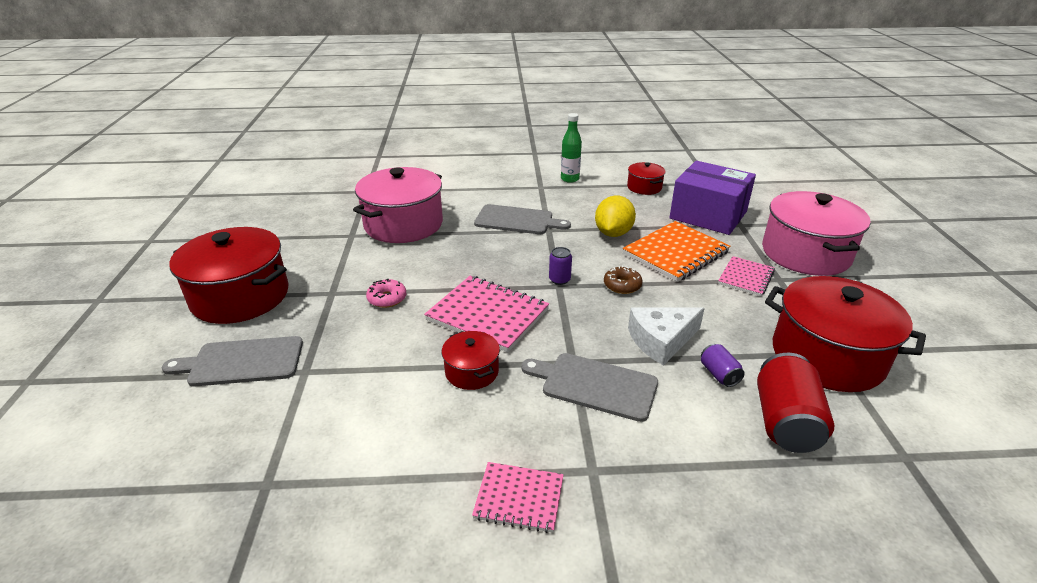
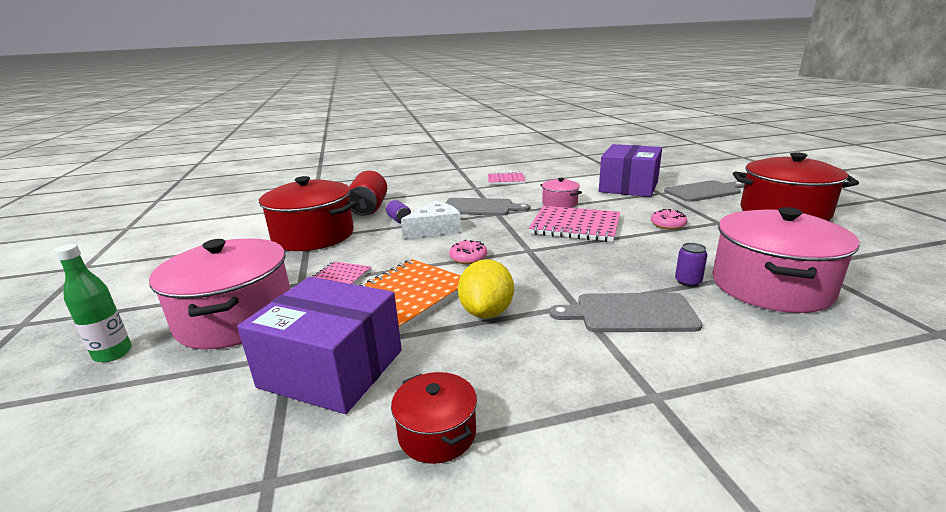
camera: 170 degrees right, 10 degrees down
red pot [441,331,500,390] -> pink pot [540,178,582,208]
purple can [549,247,572,285] -> purple can moved to [675,243,708,287]
green bottle [561,113,582,183] -> green bottle moved to [54,244,132,362]
brown donut [604,266,643,294] -> pink donut [449,240,487,264]
none -> purple box [599,144,662,197]

